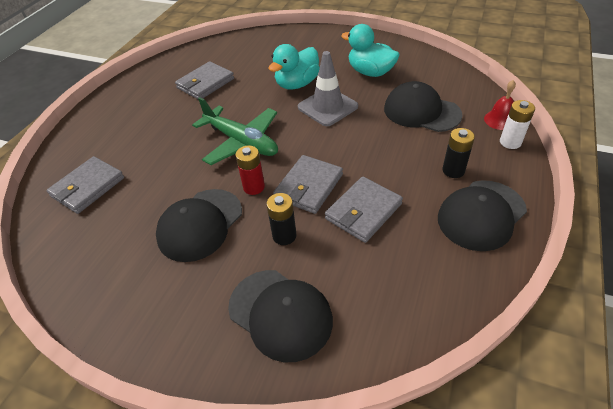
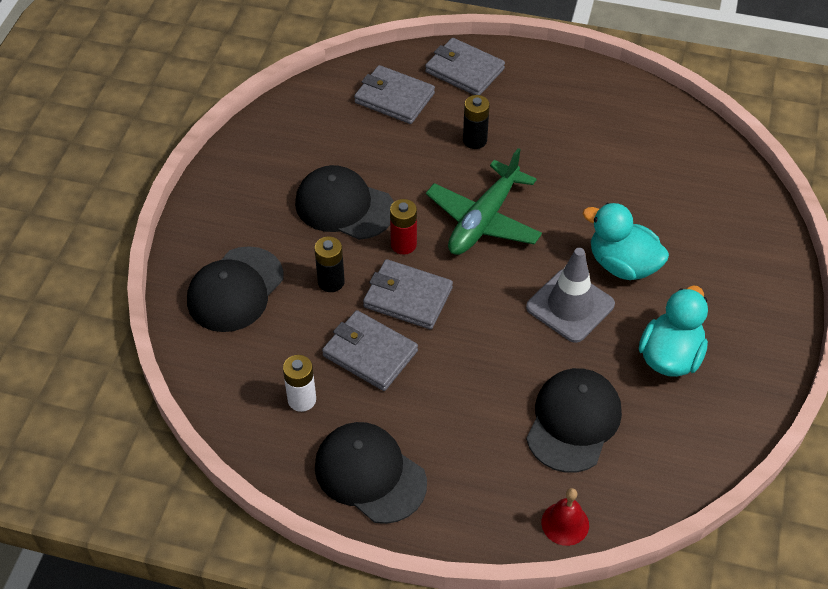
camera: 80 degrees right, 5 degrees up
grey wallet [175,61,234,99] -> grey wallet moved to [425,38,505,95]
black battery [443,128,475,178] -> black battery moved to [463,95,490,149]
white battery [500,100,535,149] -> white battery moved to [283,355,316,412]

